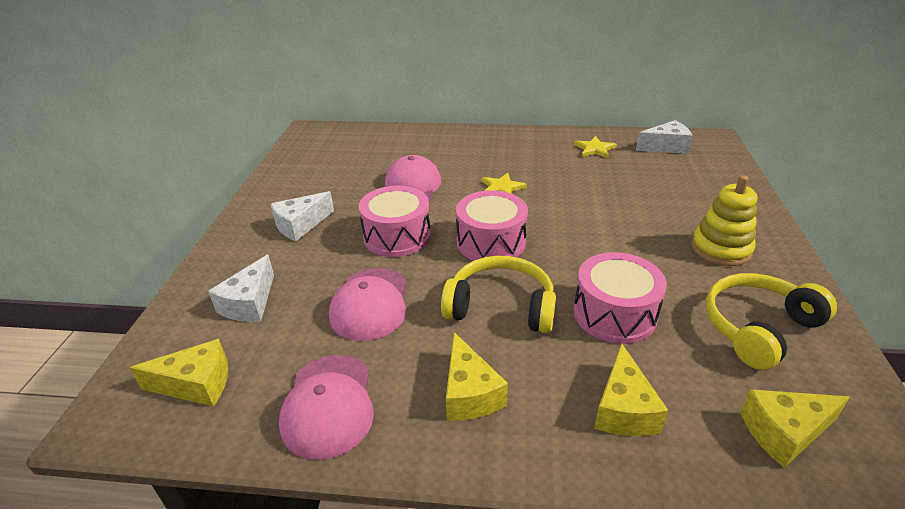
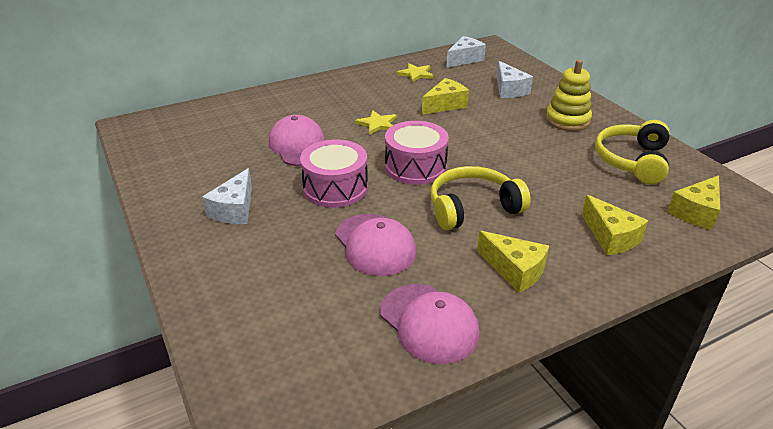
camera: 35 degrees left, 0 degrees up
yellow cheese [130,339,228,407] -> yellow cheese moved to [422,78,469,115]
white cheese [208,254,274,322] -> white cheese moved to [497,61,533,98]
pink drum [573,252,667,344] -> none

